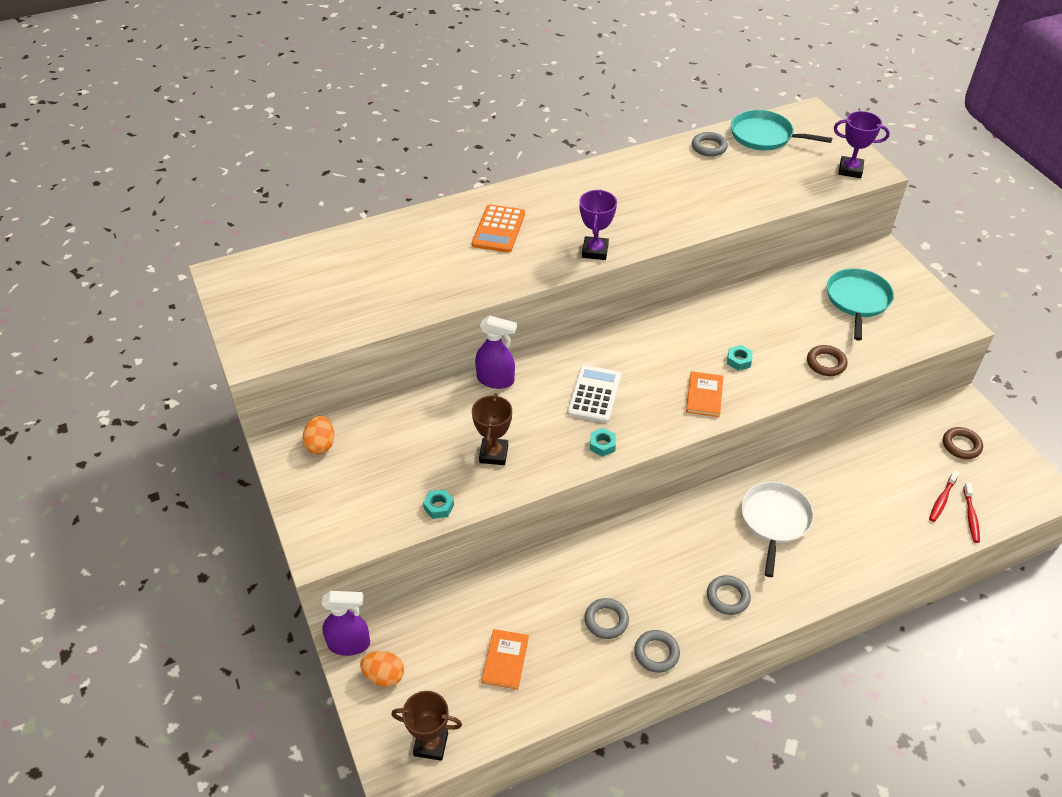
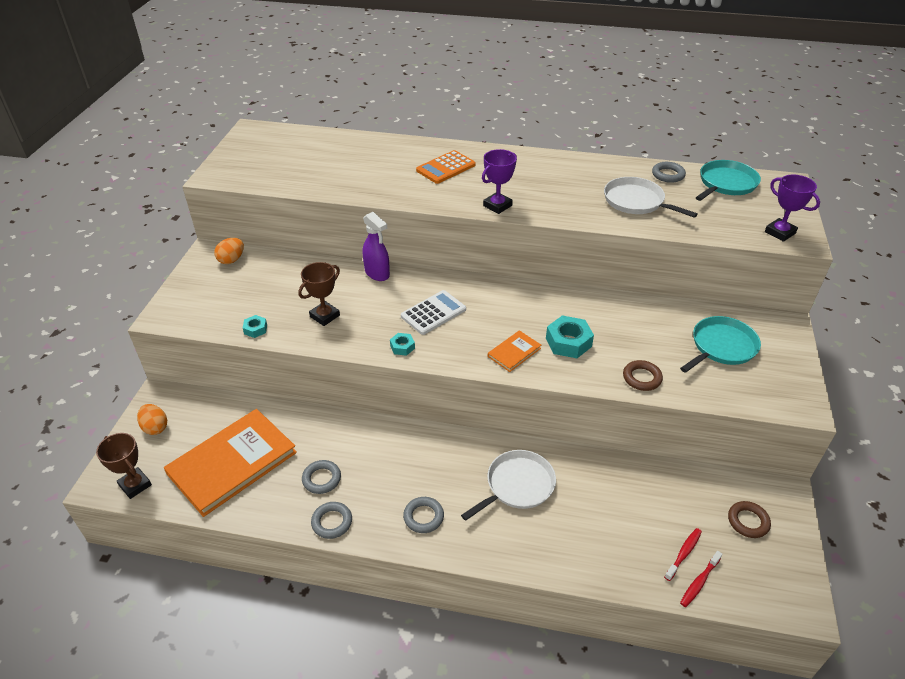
camera: 35 degrees right, 5 degrees down
purple spray bottle [322,591,370,656] -> none
orange book [482,629,529,689] -> orange book [164,409,297,517], size x2.25
turquoise nut [727,345,753,371] -> turquoise nut [546,315,594,358], size x1.85
turquoise pan [731,110,832,150] -> turquoise pan turned 75 degrees clockwise [696,160,761,201]
red toothbrush [929,470,959,522] -> red toothbrush turned 150 degrees clockwise [664,528,702,581]
none -> white pan [604,177,698,218]

